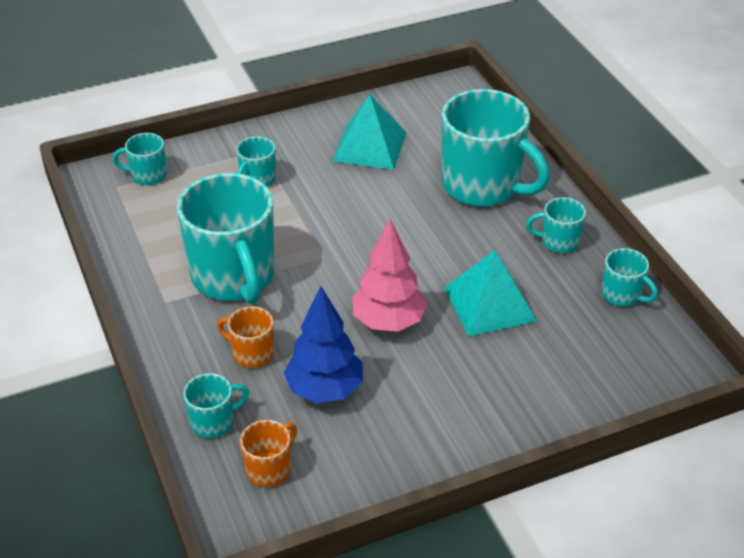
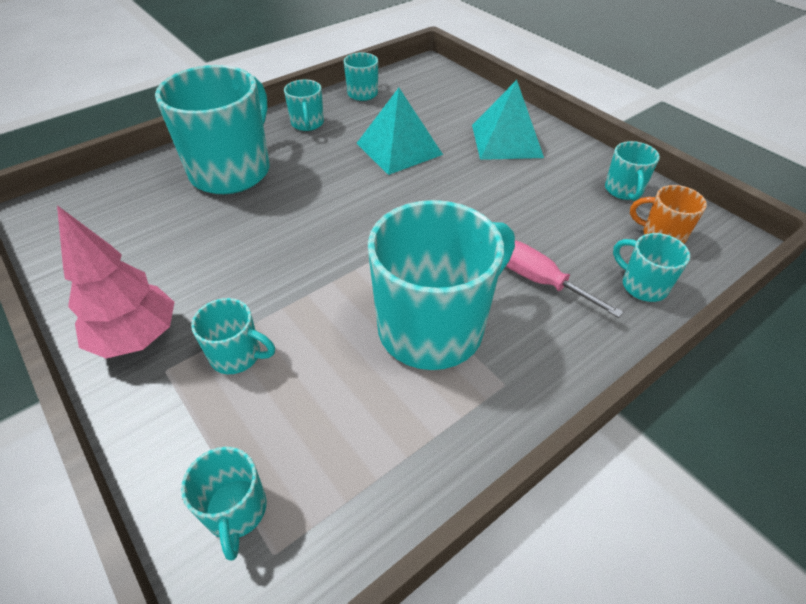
camera: 105 degrees left, 5 degrees up
orange mug [217,306,274,368] -> pink screwdriver [506,240,624,318]
blue tree [284,286,363,403] -> none
turquoise pyramid [333,95,406,170] -> turquoise pyramid moved to [472,80,544,160]
pink tree [352,219,427,332] -> pink tree moved to [57,205,174,359]
none -> turquoise mug [605,141,660,201]

